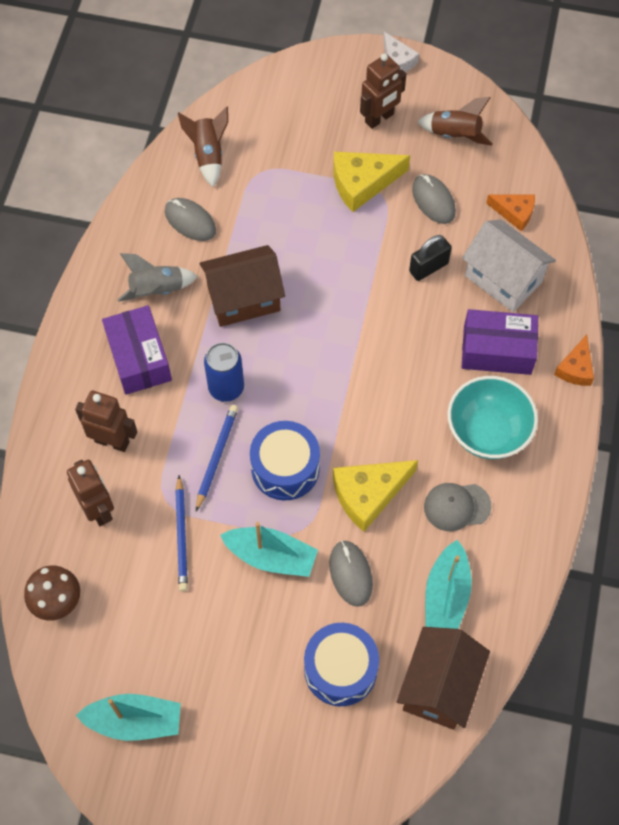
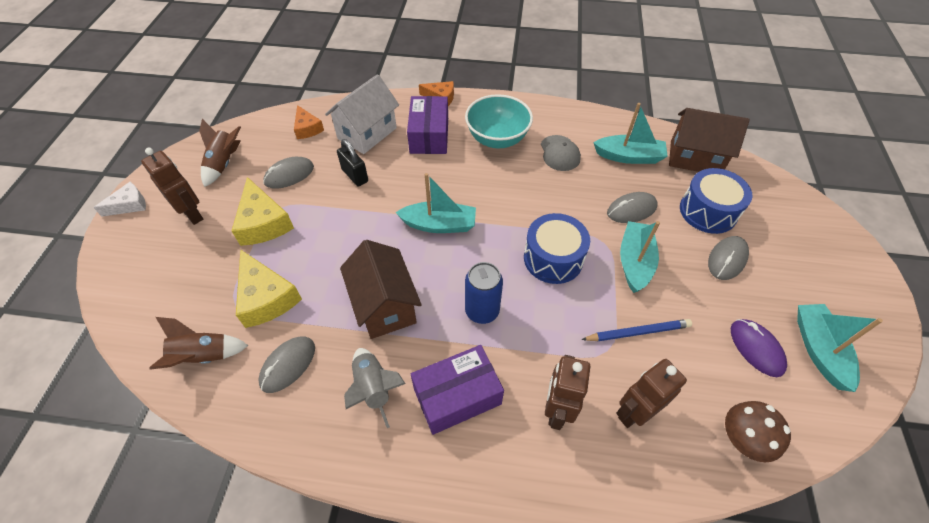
camera: 95 degrees left, 10 degrees down
blue pencil [196,405,238,511] -> none
yellow cheese [333,460,418,532] -> yellow cheese moved to [236,249,302,328]
orange cheese [486,195,535,231] -> orange cheese turned 135 degrees clockwise [294,105,324,139]
none -> turquoise boat [395,173,476,233]
none -> grey mouse [708,236,749,280]
none -> purple mouse [731,319,787,377]

